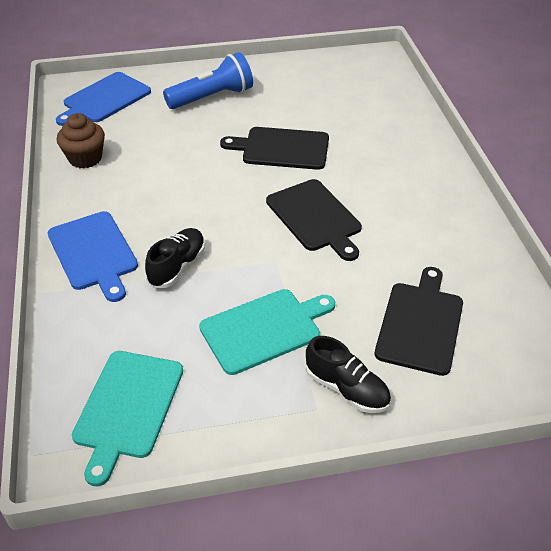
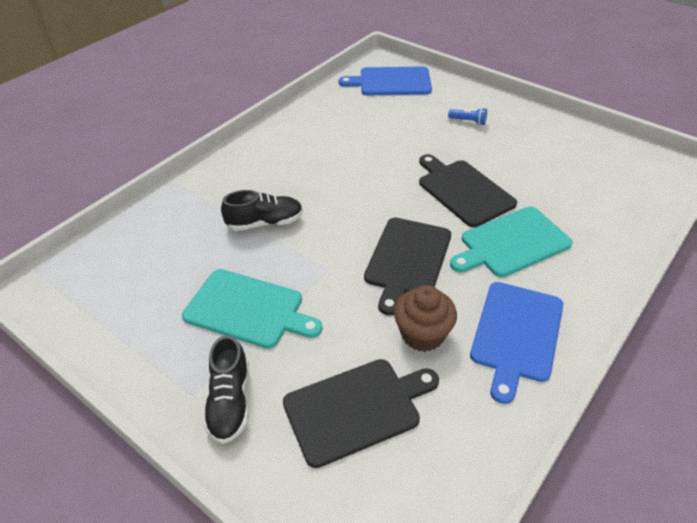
camera: 50 degrees right, 0 degrees up
blue cutting board [48,211,138,302] -> blue cutting board moved to [470,282,563,404]
brown cupcake [57,113,105,168] -> brown cupcake moved to [394,285,457,352]
turquoise cutting board [72,351,183,486] -> turquoise cutting board moved to [450,206,573,277]
blue flashlight [163,52,253,109] -> blue flashlight [448,108,487,125], size x0.43

